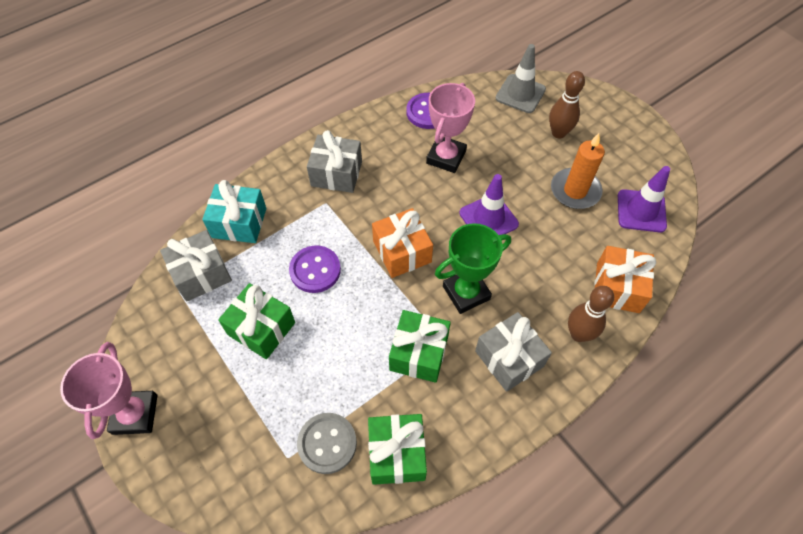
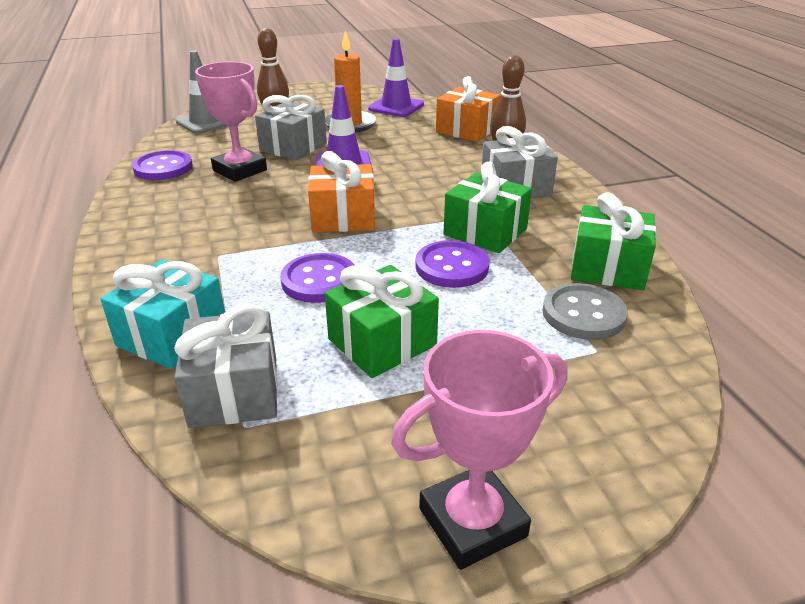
camera: 70 degrees left, 25 degrees down
pink trophy [60,342,158,439] -> pink trophy turned 45 degrees counterclockwise [391,330,568,570]
grey gift [307,130,362,193] -> grey gift moved to [255,95,327,160]
green trophy [435,223,511,314] -> none
none -> purple button [415,240,489,288]

